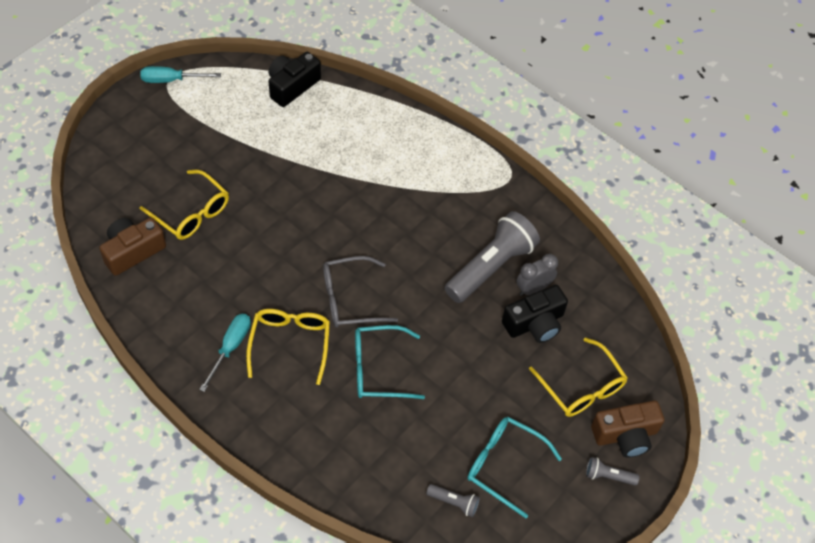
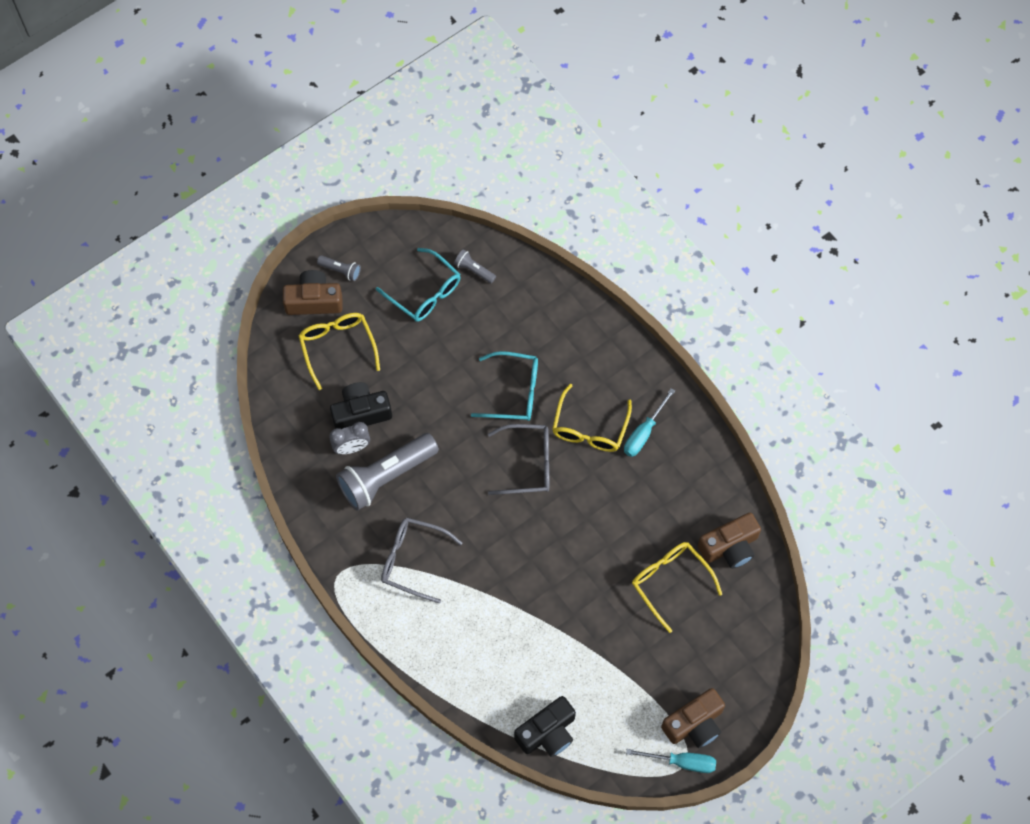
camera: 165 degrees left, 10 degrees up
none -> grey glasses [381,518,462,603]
none -> brown camera [661,688,725,748]

